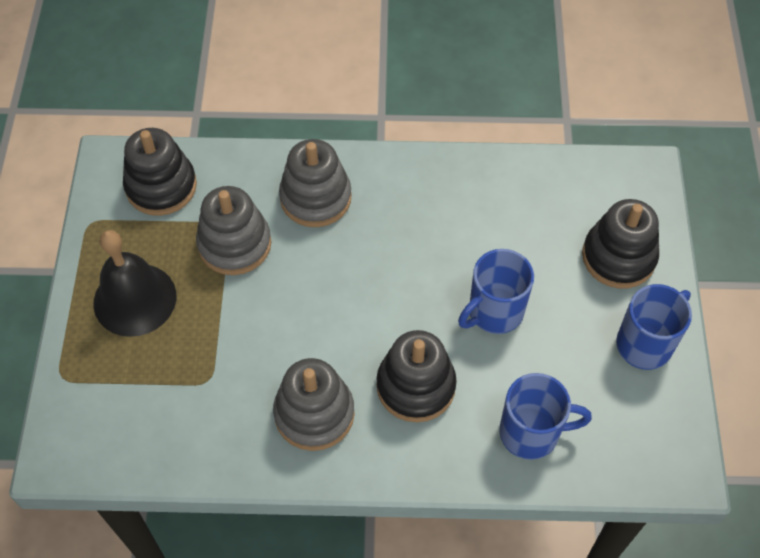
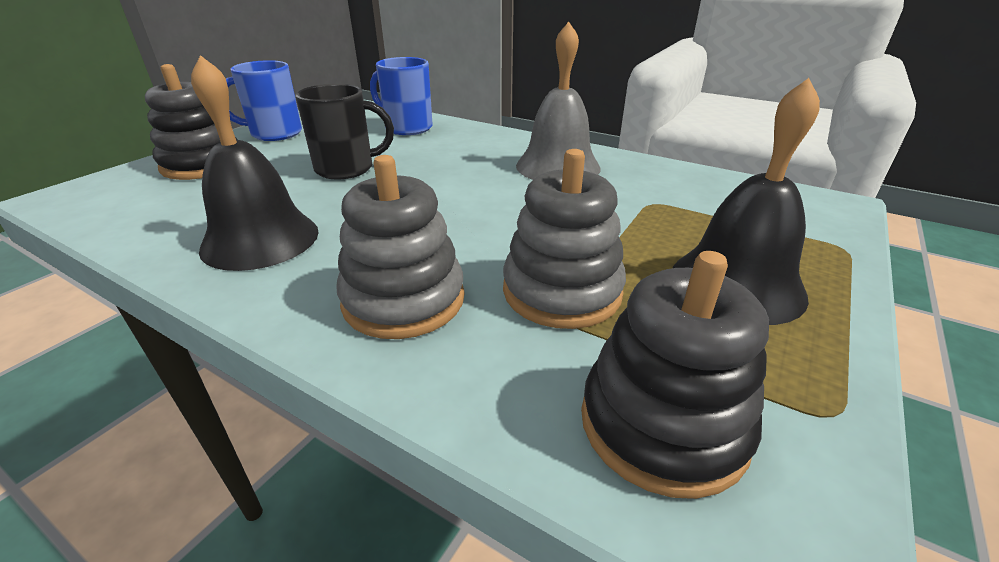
camera: 150 degrees left, 25 degrees down
grey stacking toy [273,358,355,451] -> grey bell [516,22,601,180]
black stacking toy [376,330,457,422] -> none
blue mug [458,249,534,334] -> black mug [295,84,394,179]
none -> black bell [191,55,319,271]

